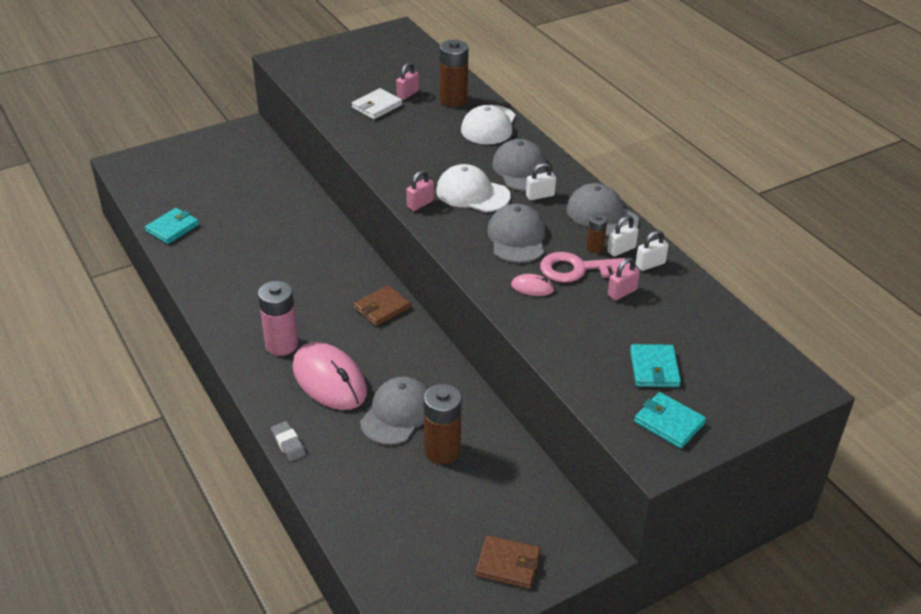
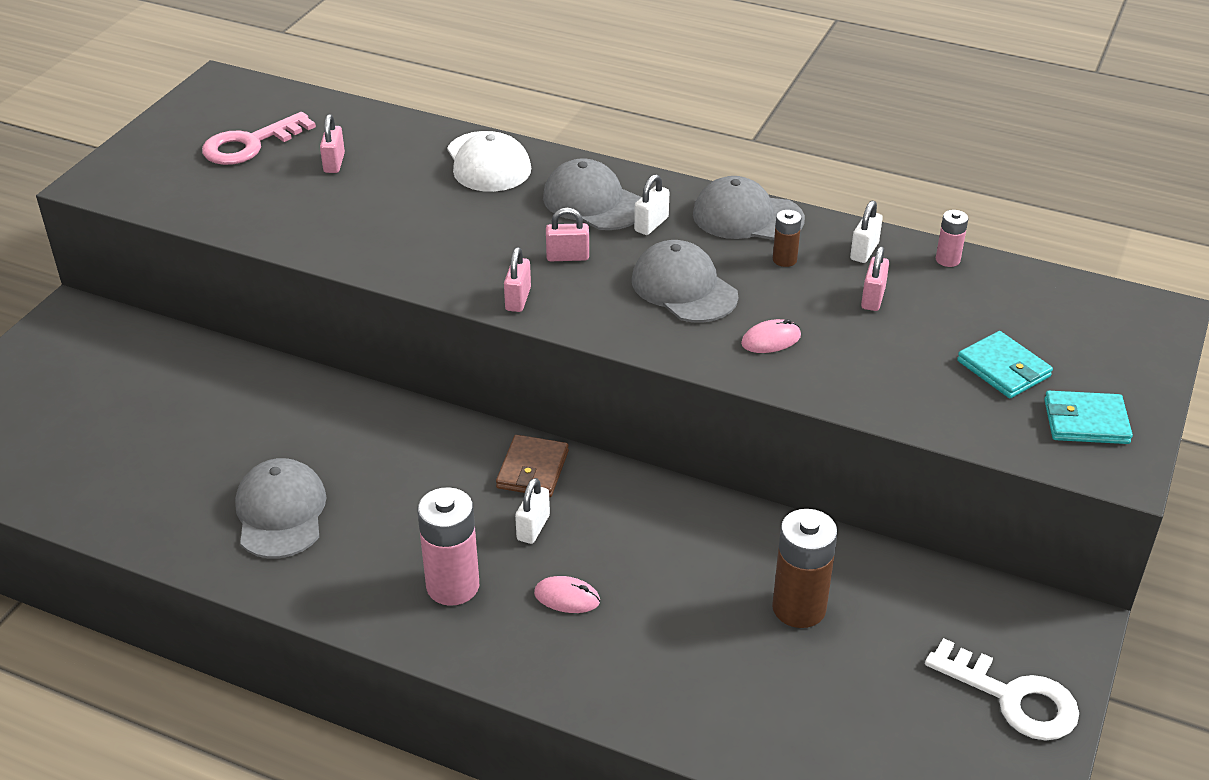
camera: 35 degrees left, 0 degrees up
turquoise wallet [145,208,199,244] -> none
grey eraser [271,421,306,462] -> none
pink mouse [292,342,367,410] -> pink mouse [534,576,600,613], size x0.43
white wallet [352,88,402,119] -> none
grey cap [360,377,428,445] -> grey cap moved to [235,458,327,558]
white cap [436,164,511,212] -> pink padlock [546,208,589,261]
brown battery [440,40,469,107] -> none
brown wallet [475,535,541,589] -> white key [925,638,1079,740]
pink key [540,252,630,283] -> pink key moved to [202,112,316,165]
white padlock [607,215,638,257] -> white padlock moved to [515,478,550,544]
none -> pink battery [936,210,968,267]

